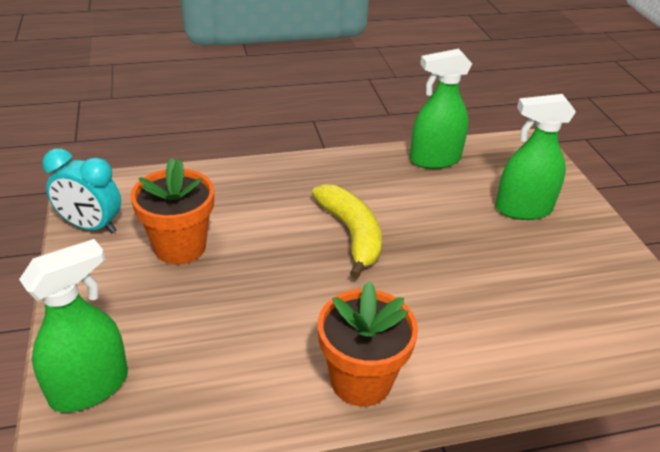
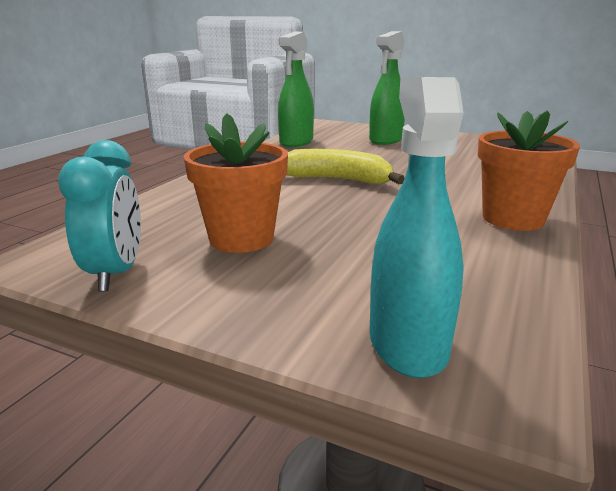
camera: 50 degrees left, 15 degrees down
green spray bottle [19,239,128,412] -> turquoise spray bottle [369,77,464,378]
turquoise clock [42,148,121,233] -> turquoise clock turned 60 degrees counterclockwise [58,140,141,291]

